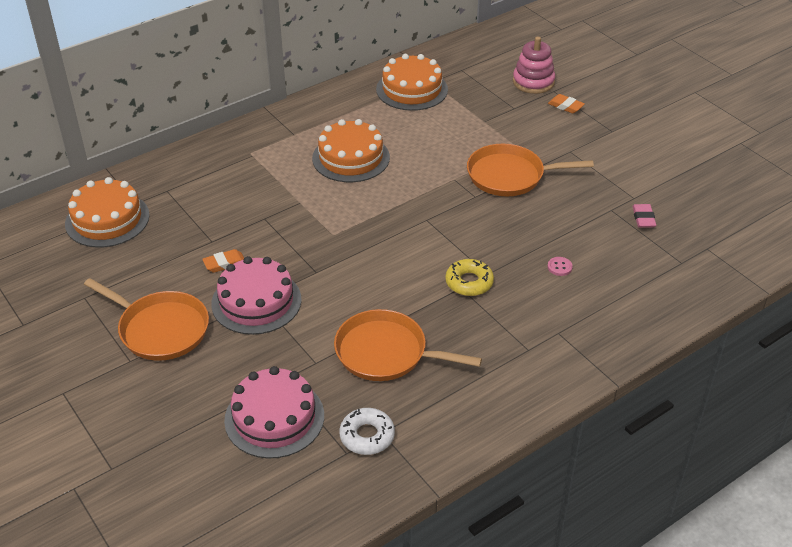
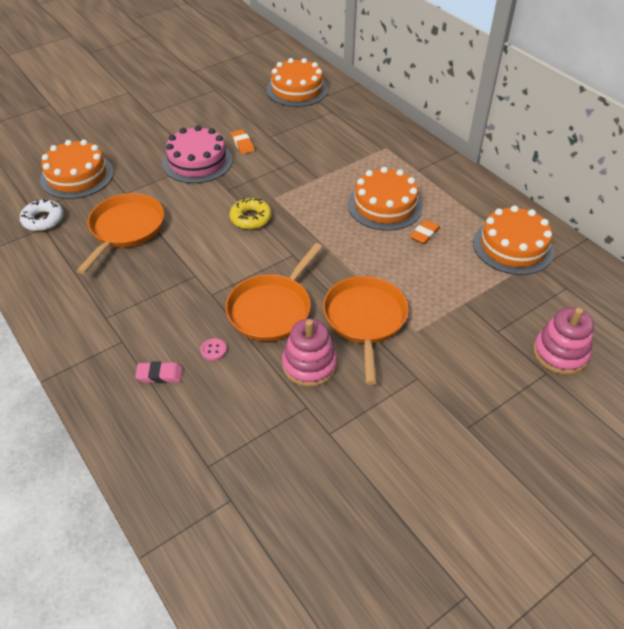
camera: 90 degrees right, 5 degrees up
orange pan [84,278,209,361] -> orange pan moved to [226,243,322,341]
pink cake [224,366,324,459] -> orange cake [40,140,114,199]
yellow donut [445,259,494,296] -> yellow donut moved to [230,198,272,229]
orange eraser [548,94,585,113] -> orange eraser moved to [410,220,440,244]
pink eraser [632,204,656,228] -> pink eraser moved to [135,362,183,383]
none -> pink stacking toy [282,319,337,387]

